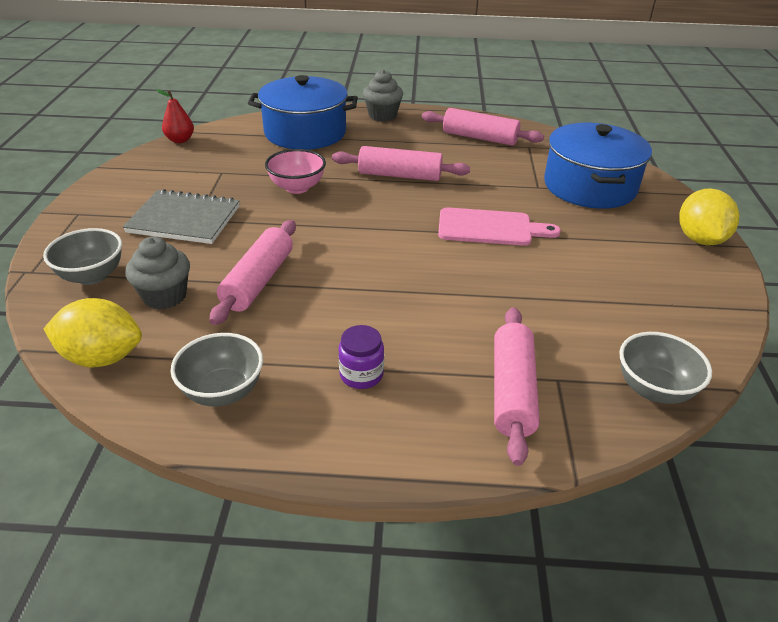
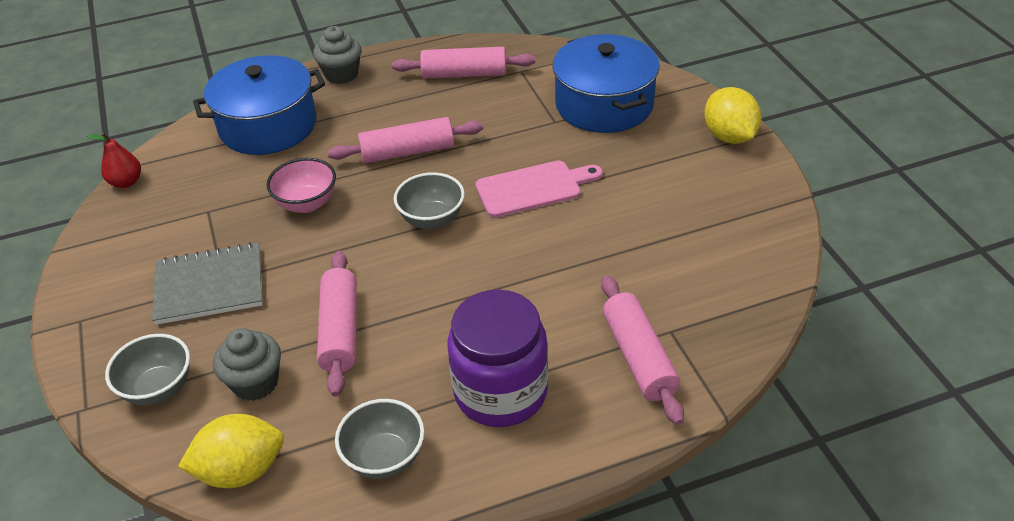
camera: 20 degrees left, 5 degrees up
purple jar [338,325,384,389] -> purple jar [447,290,548,427], size x2.18
grey bowl [619,332,712,404] -> grey bowl moved to [394,172,465,229]

